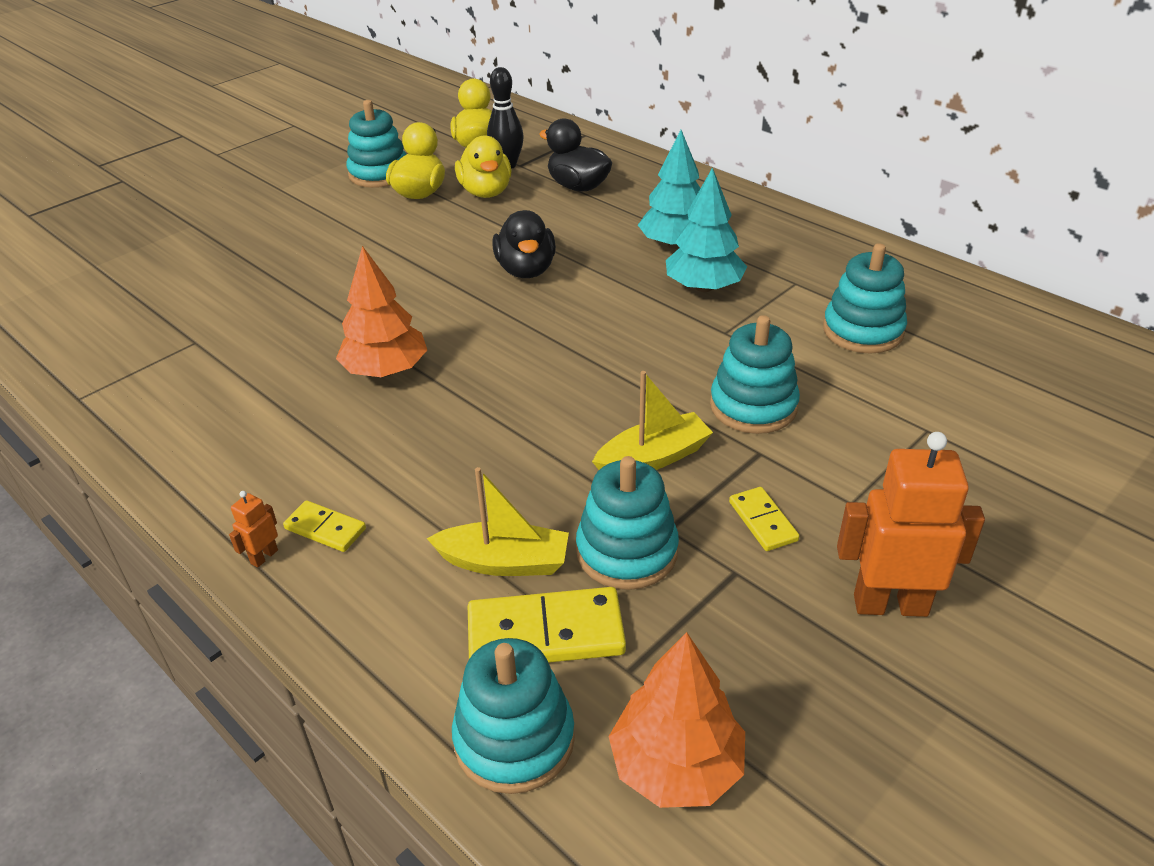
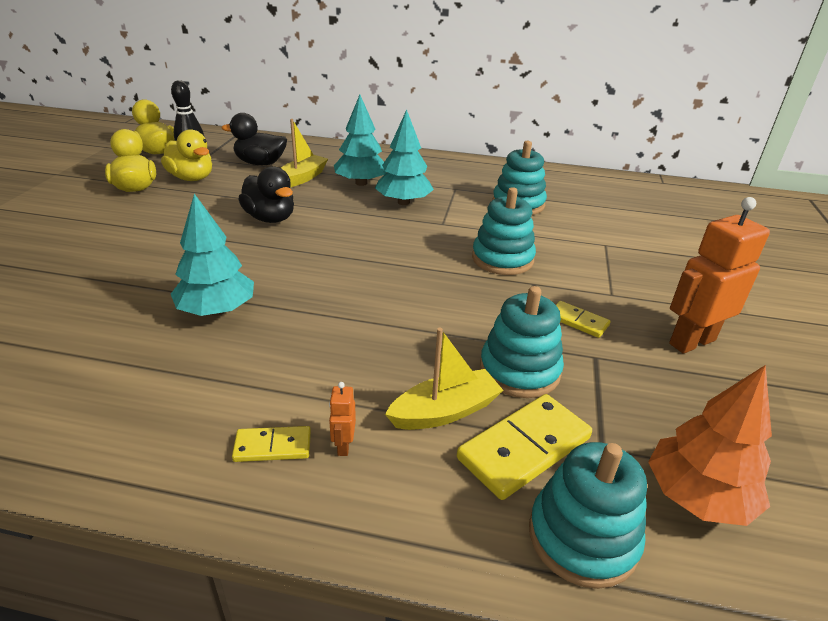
camera: 35 degrees left, 5 degrees down
orange robot [229,491,278,568] -> orange robot moved to [329,382,356,456]
orange tree [336,246,427,377] -> turquoise tree [171,194,254,316]
turquoise stacking toy [346,100,407,188] -> none
yellow boat [592,371,713,470] -> yellow boat moved to [281,119,328,187]

